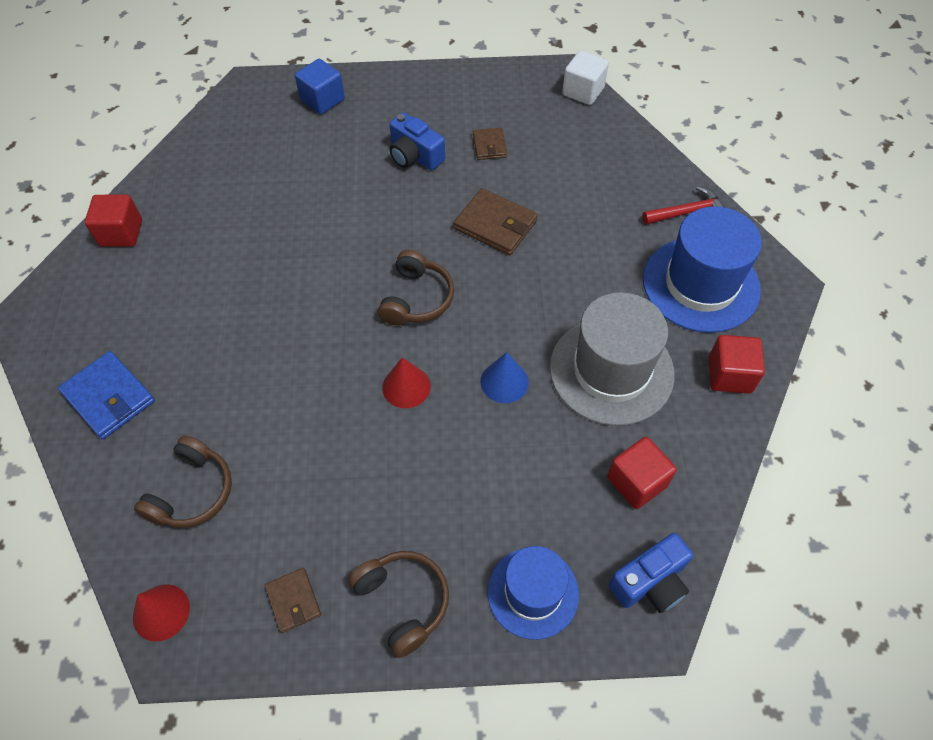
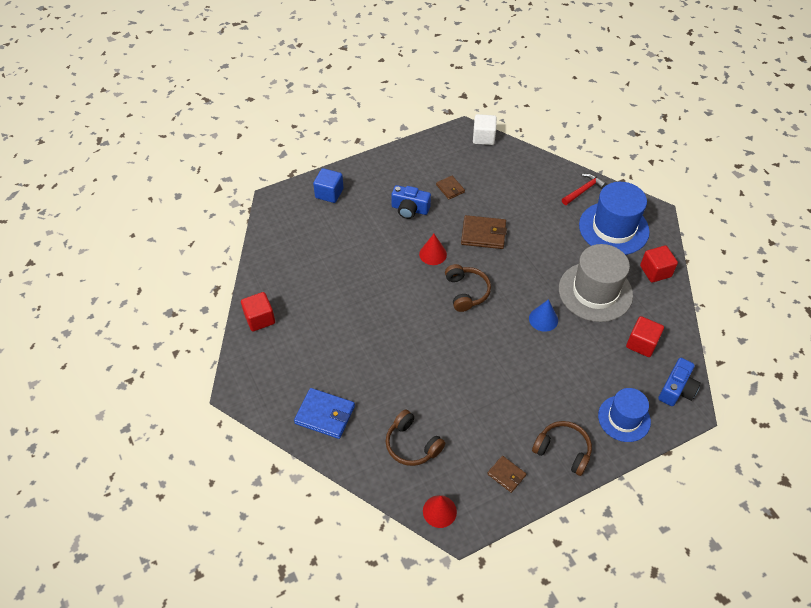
camera: 25 degrees left, 5 degrees down
brown headphones [134,435,232,528] -> brown headphones turned 135 degrees clockwise [386,410,445,466]
red cone [382,357,431,408] -> red cone moved to [419,234,447,265]

